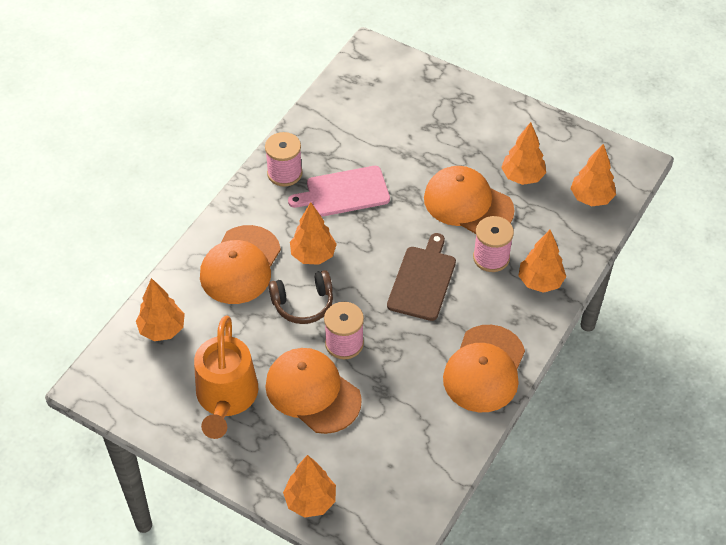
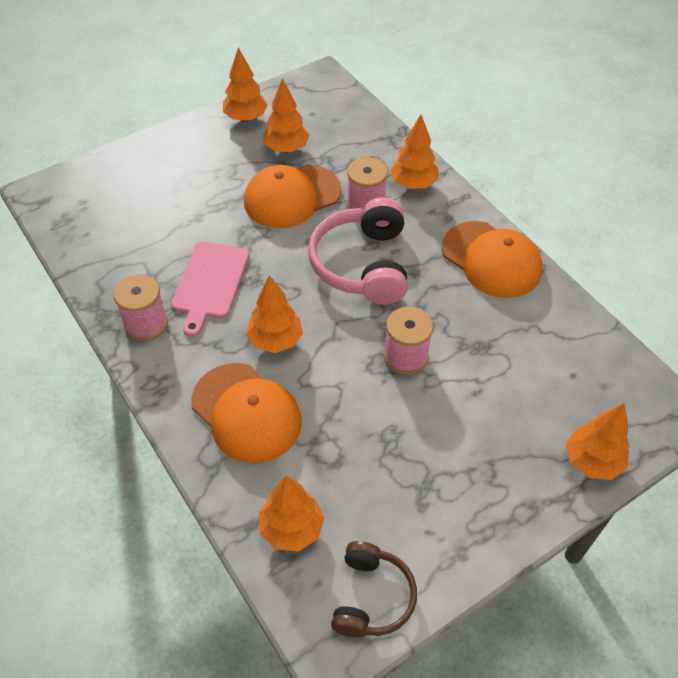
camera: 65 degrees left, 0 degrees up
orange watering can [194,316,258,439] -> none
orange cap [265,348,362,434] -> none
brown headphones [269,270,333,324] -> brown headphones moved to [331,541,417,637]
brown cutting board [387,233,456,321] -> pink headphones [308,197,408,305]
orange tree [570,144,616,206] -> orange tree moved to [223,47,268,122]

